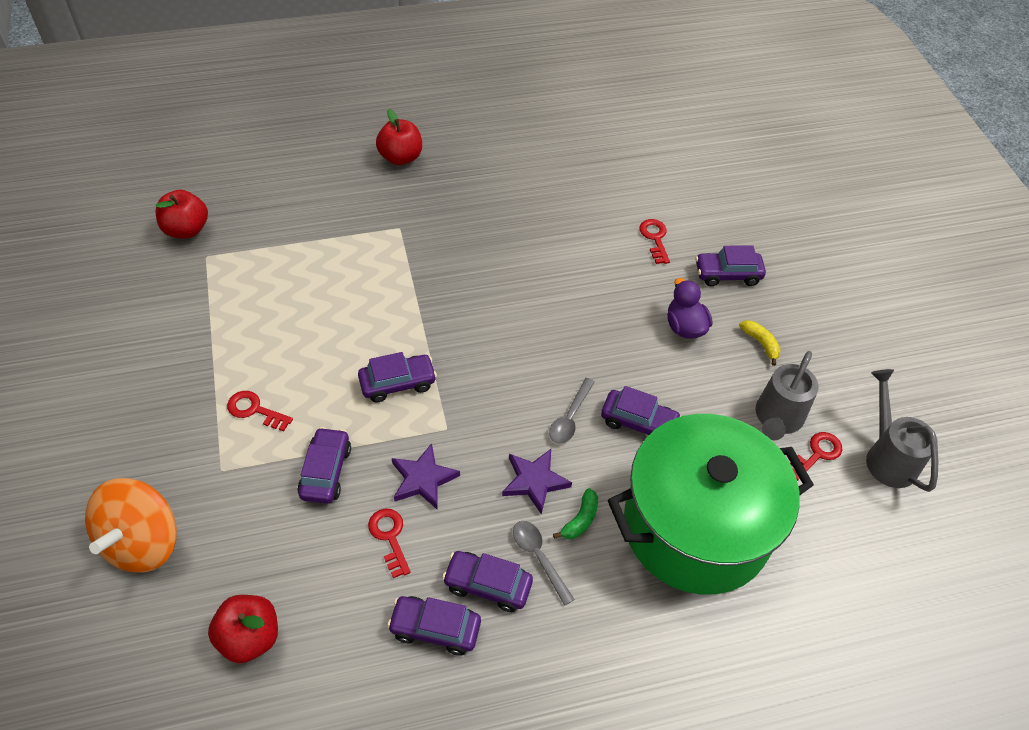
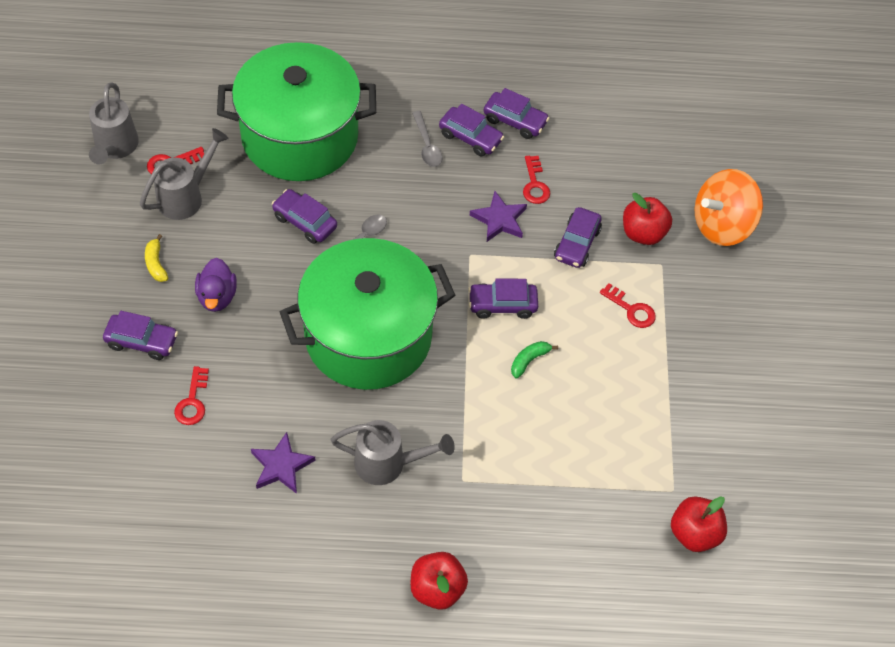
camera: 165 degrees left, 5 degrees up
orange spinning top [85,478,177,573] -> orange spinning top turned 150 degrees counterclockwise [694,169,763,246]
red apple [208,595,278,663] -> red apple moved to [623,193,672,245]
purple star [502,449,572,514] -> purple star moved to [251,432,316,494]
green banana [553,488,598,539] -> green banana moved to [511,341,558,378]
none -> green pot [280,238,455,390]
none -> grey watering can [331,420,455,485]

